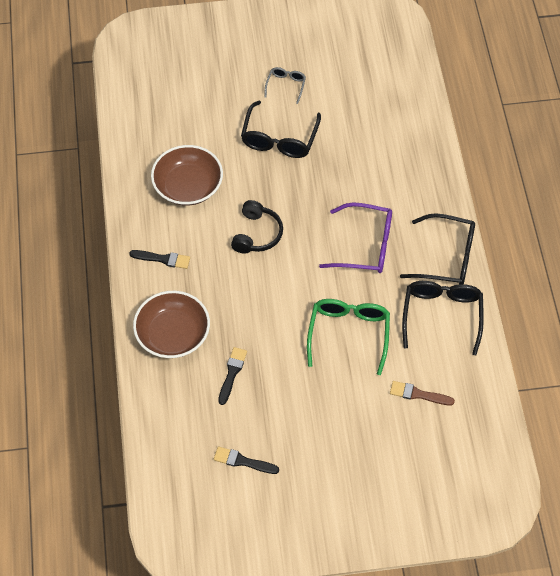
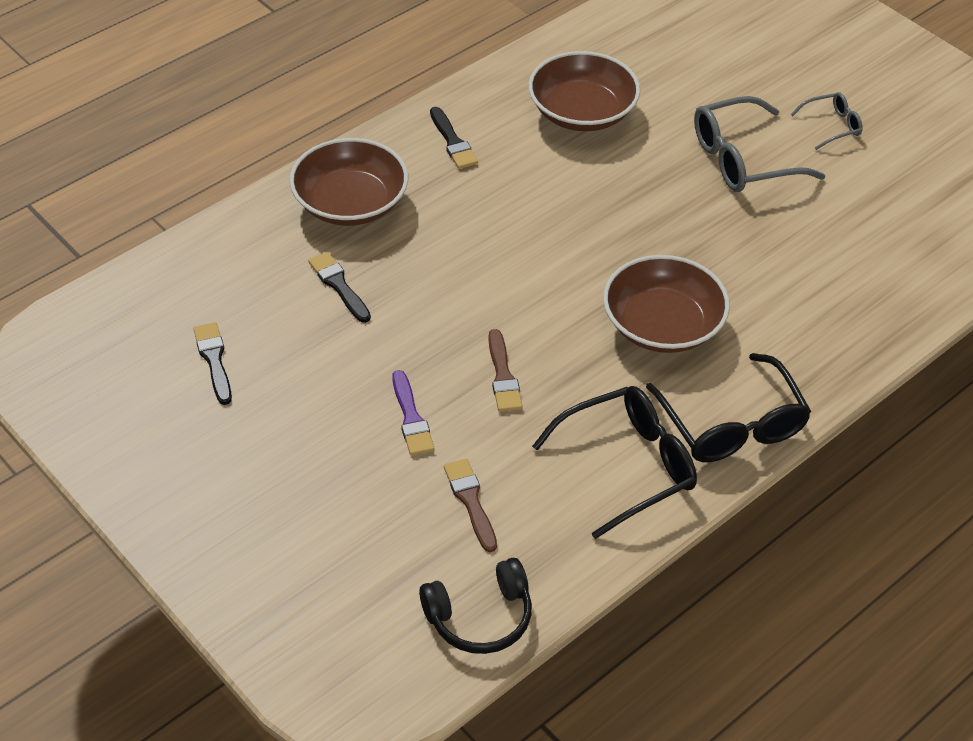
camera: 55 degrees right, 10 degrees down
black brush [218,347,247,405] -> black brush turned 105 degrees counterclockwise [308,252,371,323]
black headphones [231,200,283,254] -> black headphones moved to [419,558,532,654]
black glasses [241,101,321,158] -> grey glasses [694,96,825,192]
green glasses [307,299,390,375] -> brown brush [488,329,523,412]
purple glasses [319,202,392,273] -> brown bowl [603,255,730,353]
none -> purple brush [392,370,435,456]

